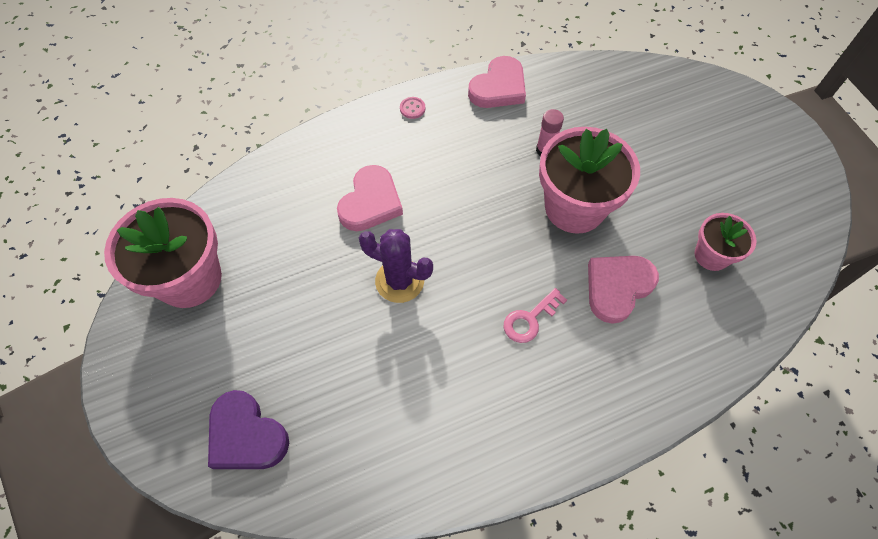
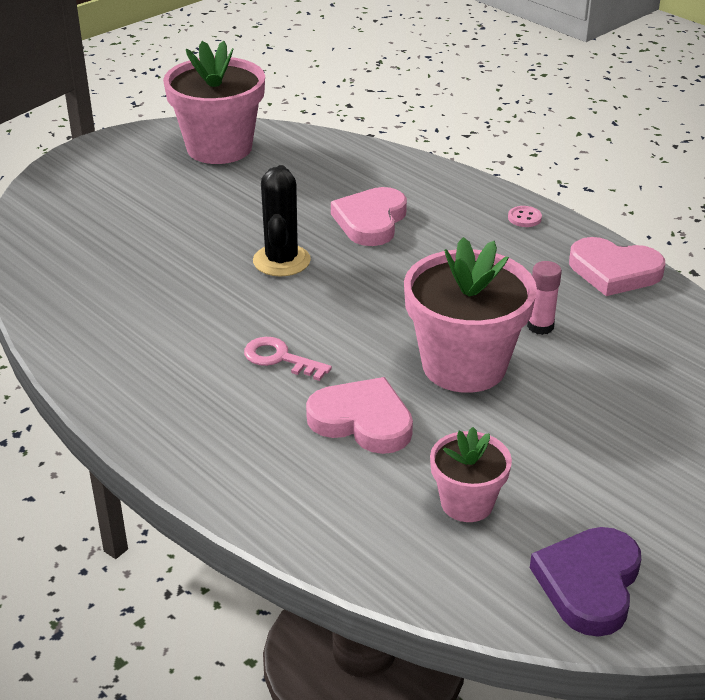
camera: 70 degrees right, 25 degrees down
purple heart [208,390,289,469] -> purple heart moved to [530,527,641,637]
pink heart [337,165,403,231] -> pink heart turned 105 degrees clockwise [331,187,407,246]
purple cactus [359,229,433,303] -> black cactus [253,165,311,276]

